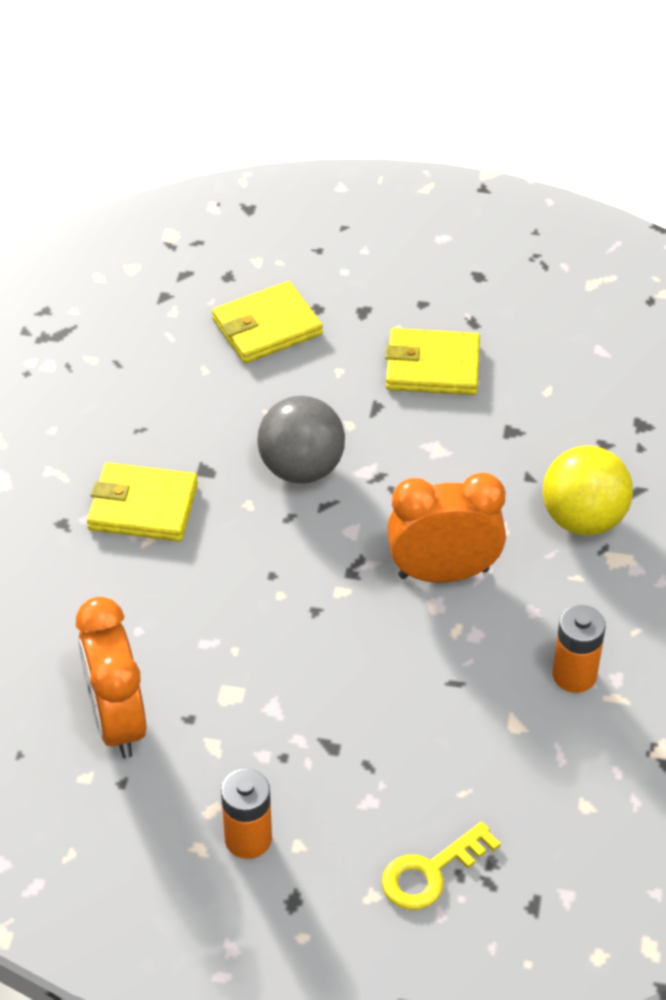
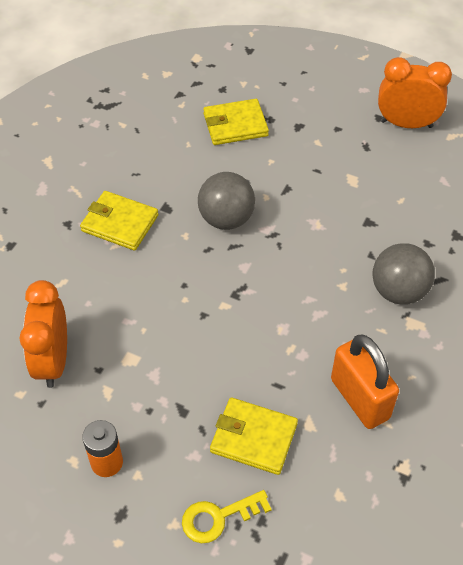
camera: 15 degrees right, 5 degrees up
yellow wallet [385,328,480,395] -> yellow wallet moved to [210,397,298,475]
orange clock [387,473,506,583] -> orange clock moved to [378,57,452,128]
yellow ball [543,446,633,536] -> grey ball [372,243,435,305]
orange battery [552,605,606,693] -> orange padlock [331,335,399,429]

